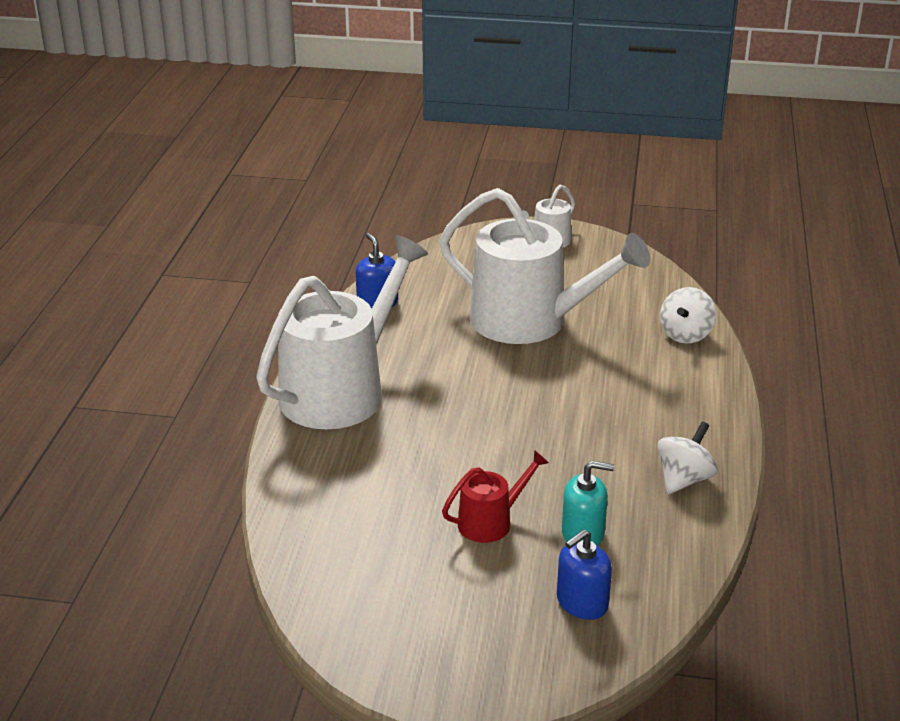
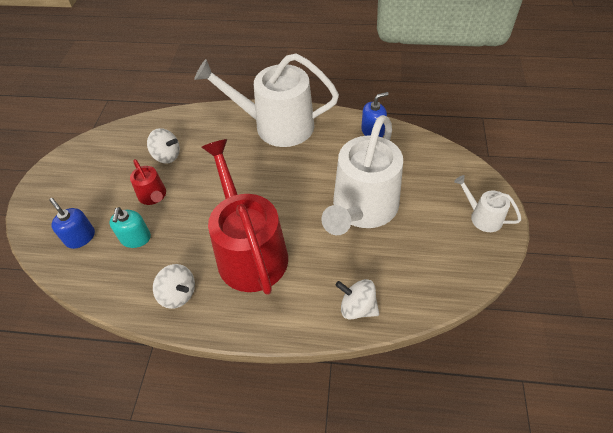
camera: 90 degrees right, 20 degrees up
white watering can [256,235,428,429] -> white watering can turned 150 degrees clockwise [194,54,339,147]
none -> white spinning top [147,128,180,163]
none -> red watering can [201,139,288,295]

